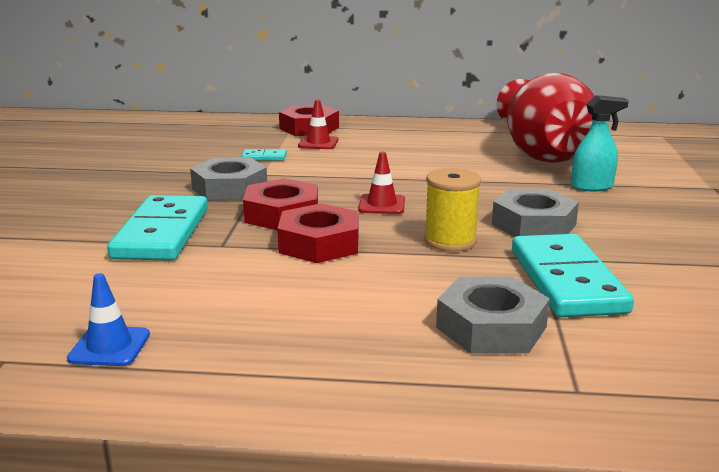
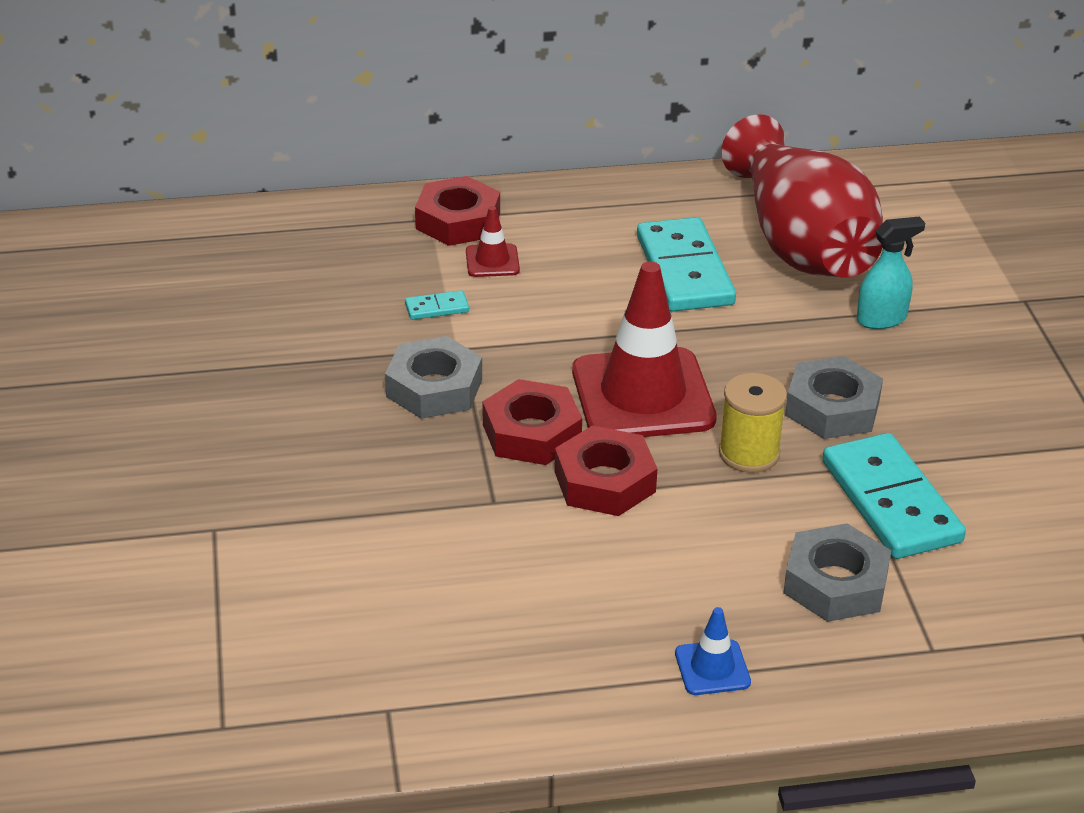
camera: 15 degrees left, 15 degrees up
blue traffic cone [67,273,150,366] -> blue traffic cone moved to [675,607,751,695]
turquoise domino [107,195,208,261] -> turquoise domino moved to [637,217,736,312]
red traffic cone [358,152,405,214] -> red traffic cone [572,261,717,437], size x2.27

